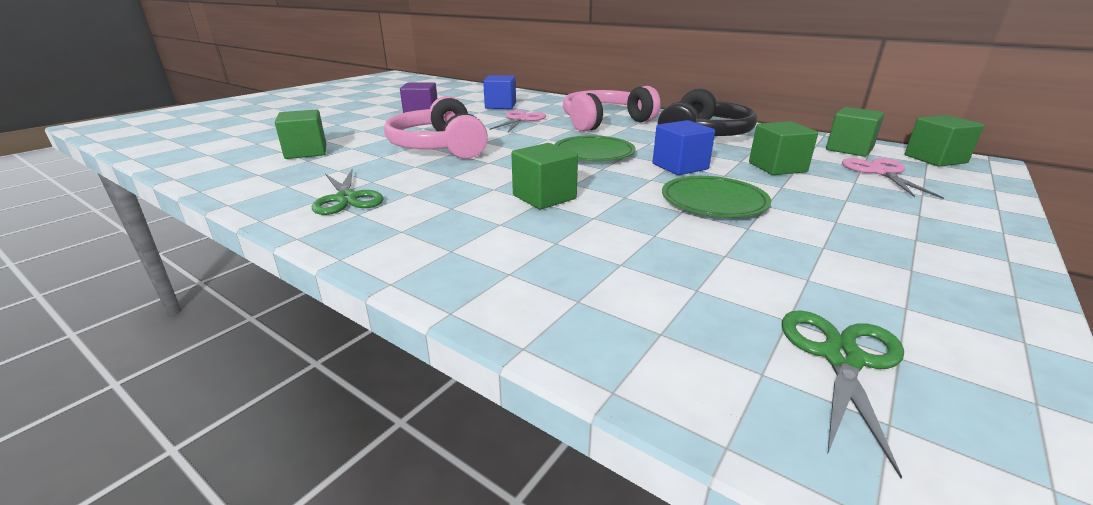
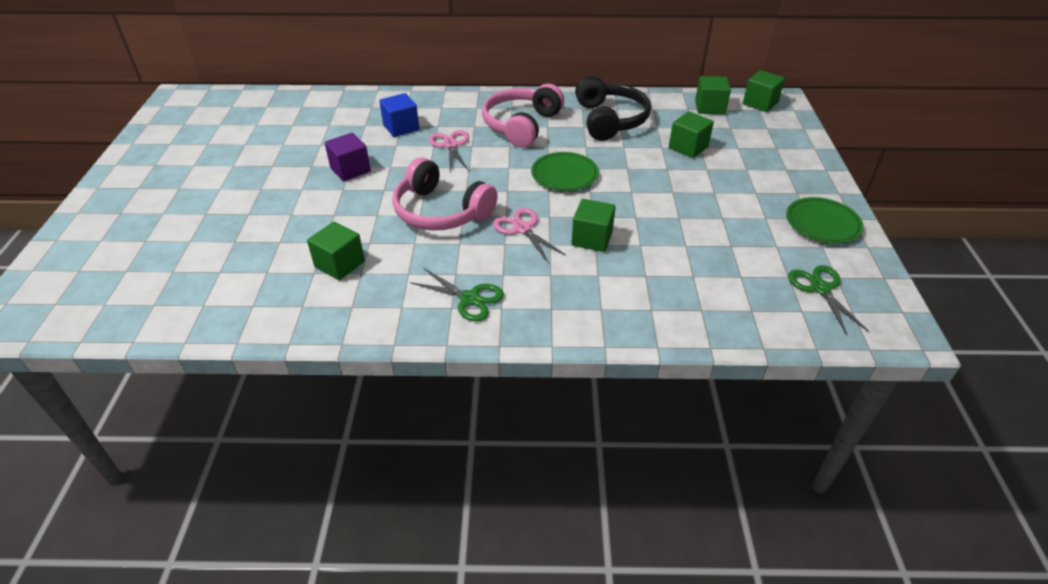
camera: 35 degrees left, 15 degrees up
blue cube [653,120,715,175] -> none
green plate [662,176,771,217] -> green plate moved to [786,197,864,244]
pink scissors [842,158,944,199] -> pink scissors moved to [493,208,566,262]

